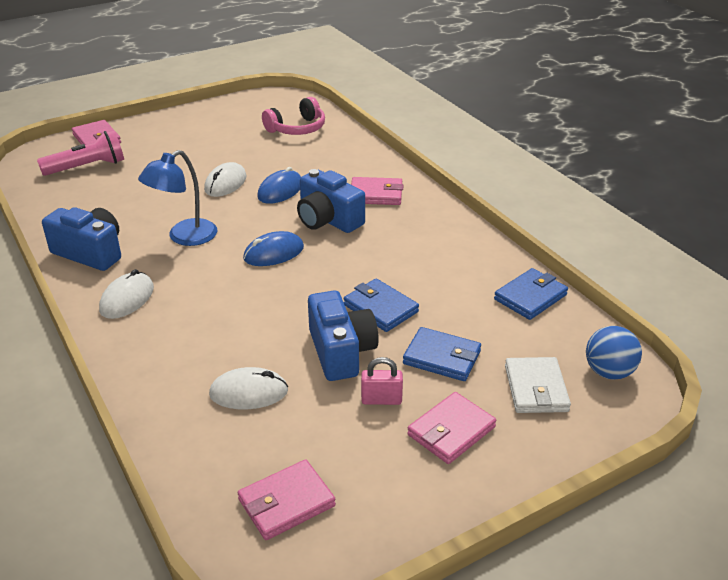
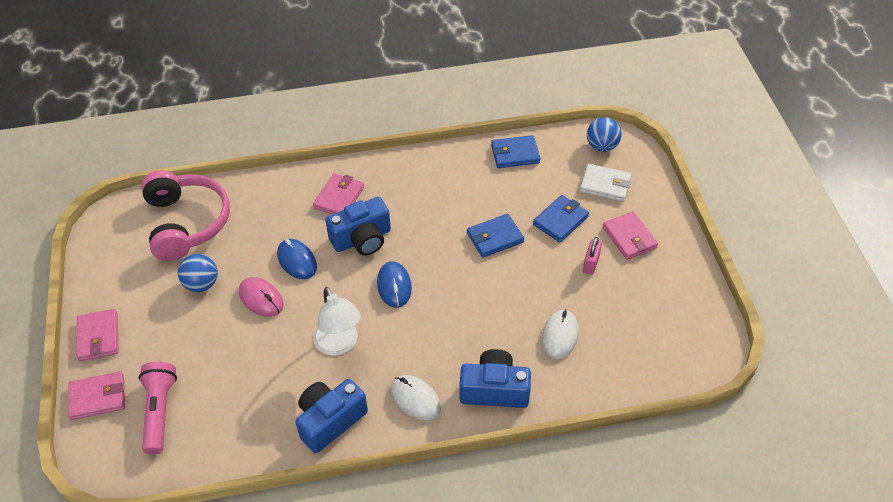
camera: 70 degrees left, 15 degrees up
blue lamp [138,150,217,246] -> white lamp [314,287,361,356]
white mouse [204,162,247,197] -> pink mouse [239,277,283,317]
pink wallet [238,459,336,540] -> pink wallet moved to [76,309,119,361]
pink headphones [262,97,325,135] -> pink headphones [141,170,230,261], size x1.56
blue camera [308,290,379,381] -> blue camera moved to [460,349,531,408]
blue wallet [494,268,568,320] -> blue wallet turned 75 degrees counterclockwise [491,135,541,168]
none -> blue ball [178,254,218,292]

